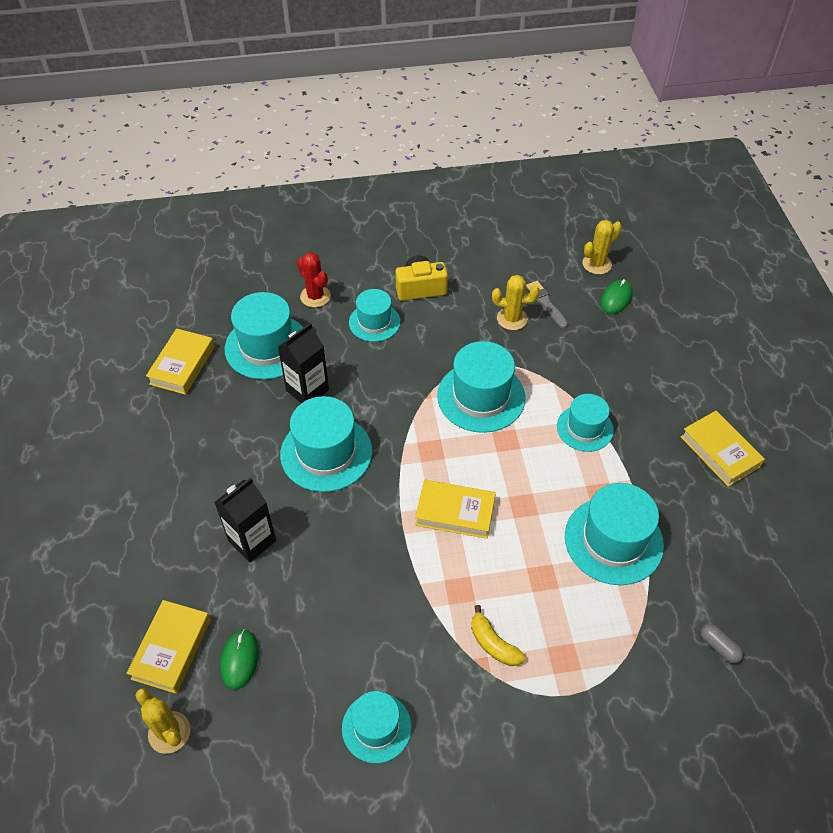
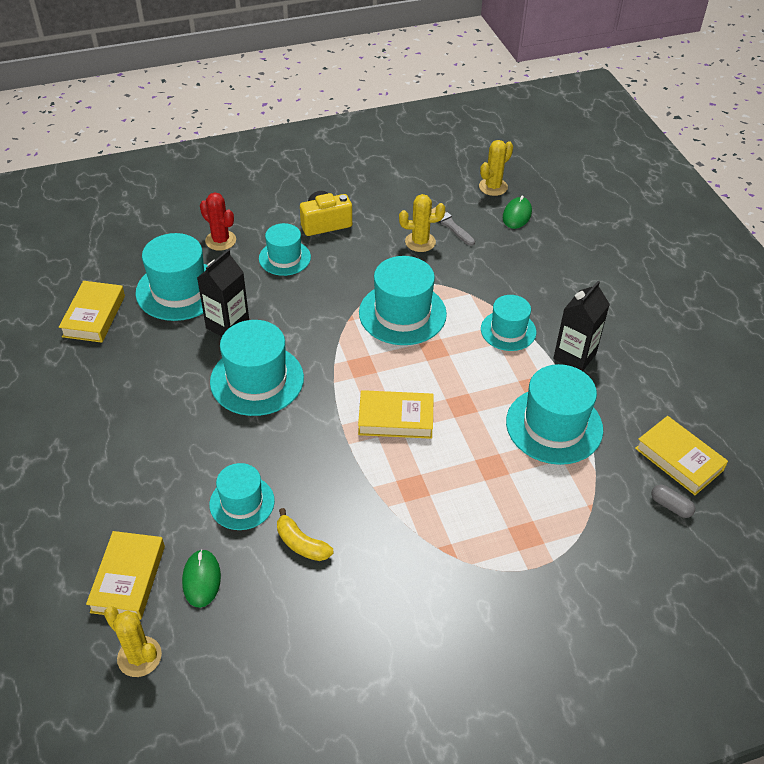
camera: 10 degrees left, 5 degrees down
black carton [214,477,276,562] -> black carton moved to [553,281,610,371]
turquoise hat [342,691,412,763] -> turquoise hat moved to [209,463,275,530]
yellow banana [471,605,526,666] -> yellow banana moved to [277,508,333,561]
yellow book [681,411,765,487] -> yellow book moved to [635,416,728,495]

